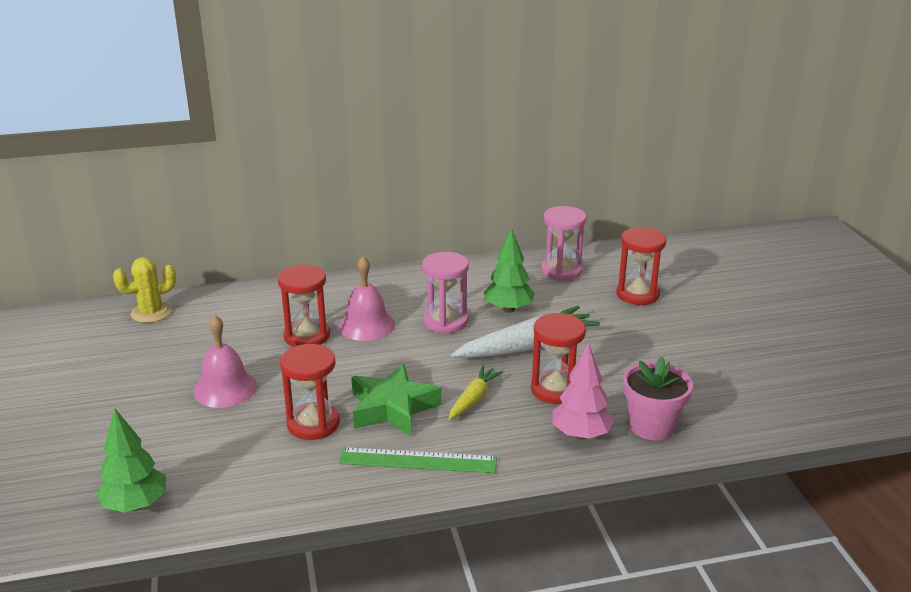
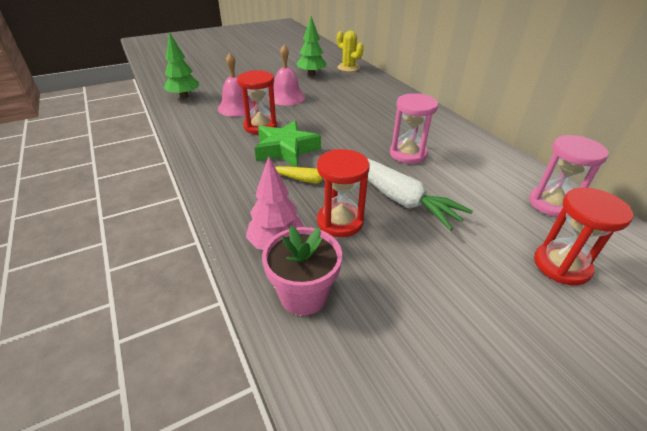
camera: 75 degrees right, 10 degrees up
red hourglass [278,264,330,347] -> none
pink bell [338,256,395,341] -> pink bell moved to [218,52,254,117]
green ruler [339,447,497,473] -> none
green tree [484,228,535,313] -> green tree moved to [297,16,327,76]

